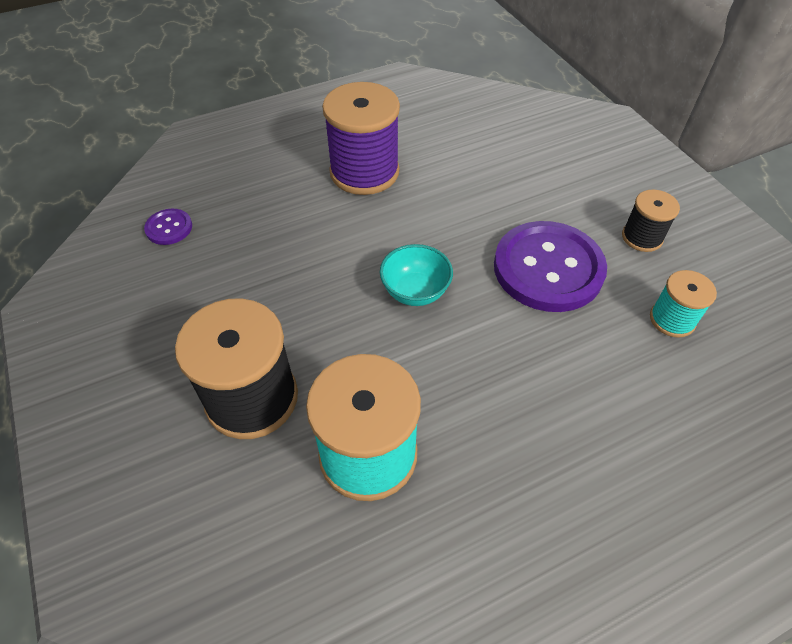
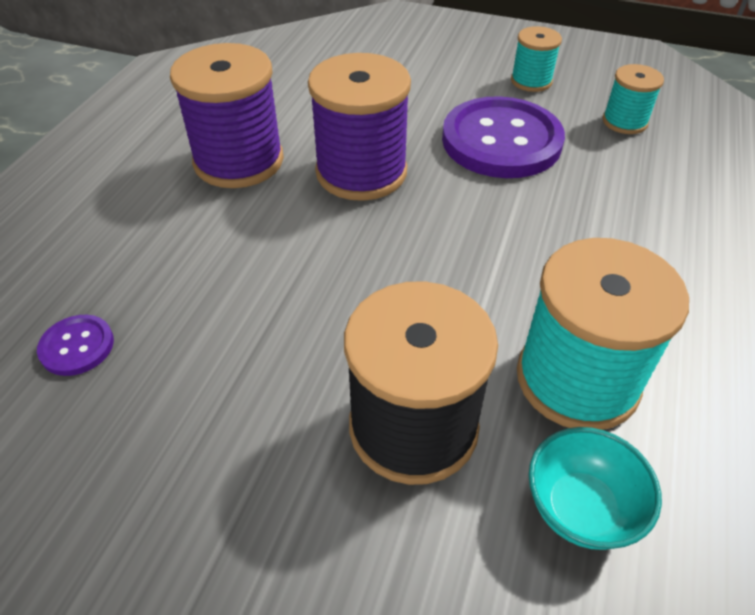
camera: 45 degrees left, 5 degrees down
turquoise bowl [380,244,453,306] -> turquoise bowl moved to [529,427,662,550]
black spool [622,190,680,252] -> turquoise spool [511,26,562,92]
none -> purple spool [308,53,411,201]

